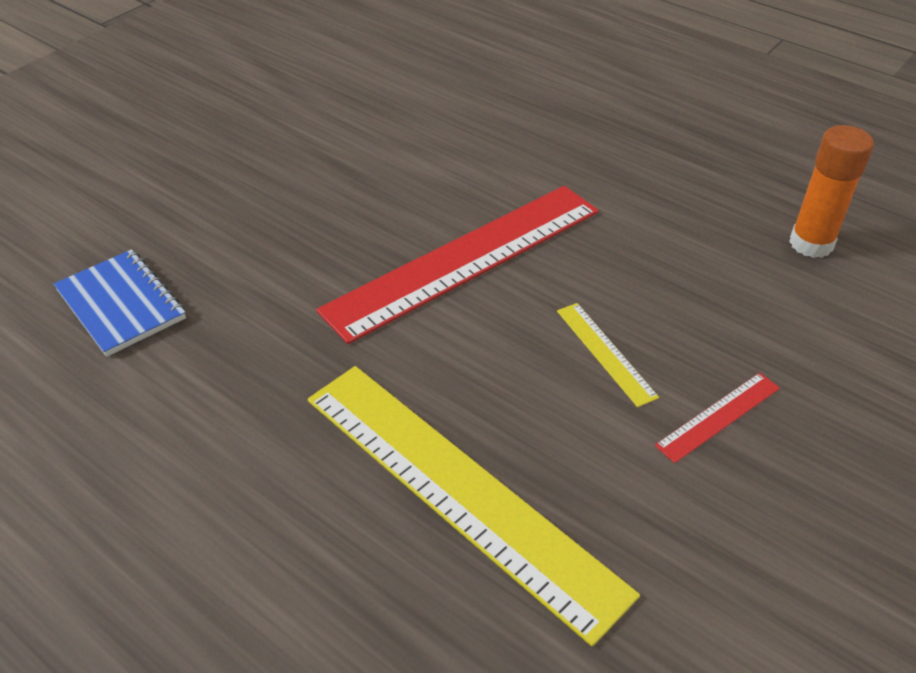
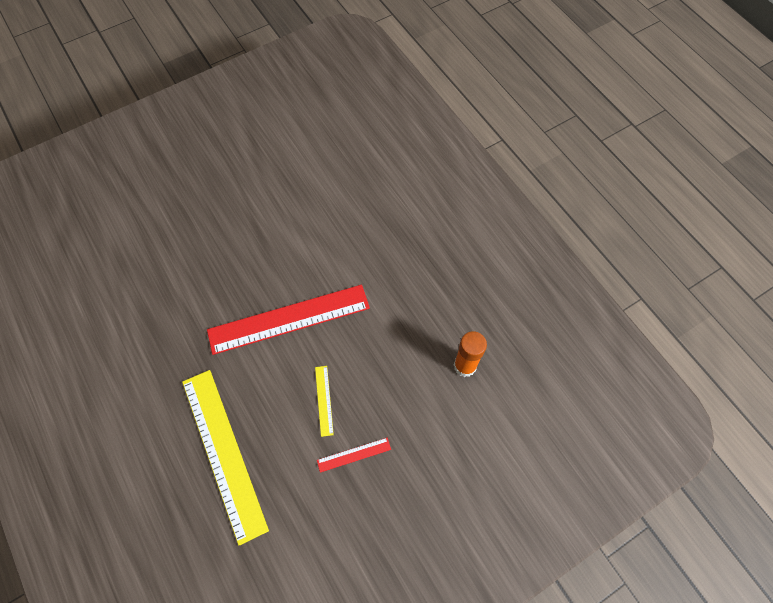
camera: 20 degrees right, 20 degrees up
blue notebook [54,249,186,357] -> none

